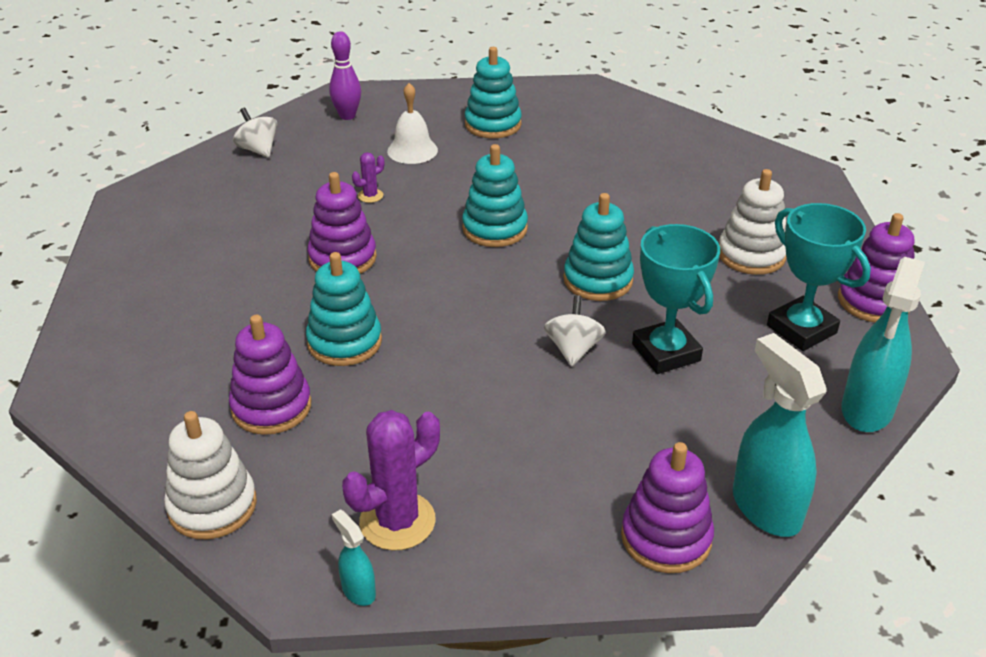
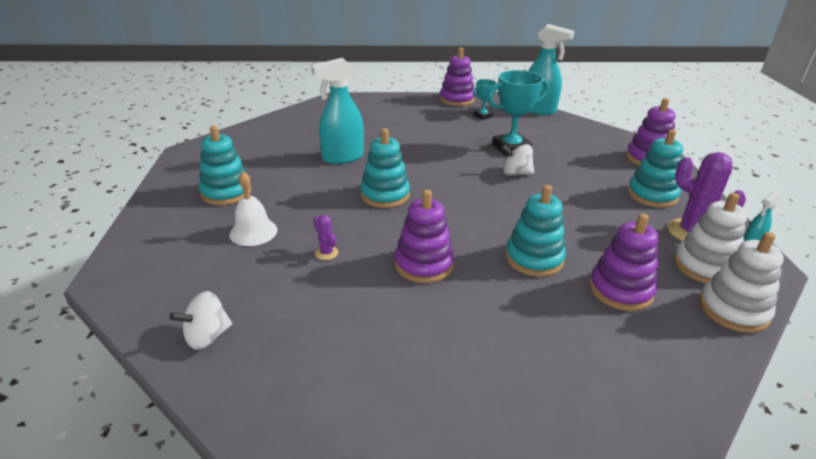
camera: 90 degrees left, 5 degrees down
purple bowling pin [329,31,361,120] -> none
turquoise stacking toy [563,193,634,301] -> turquoise stacking toy moved to [627,129,683,208]
white stacking toy [719,169,786,275] -> white stacking toy moved to [674,193,747,284]
turquoise spray bottle [733,333,827,537] -> turquoise spray bottle moved to [311,58,364,164]
turquoise trophy [767,203,871,351] -> turquoise trophy [473,79,497,120], size x0.53

